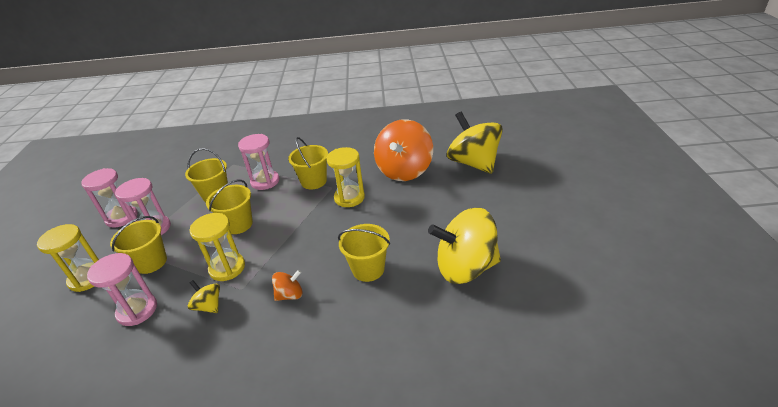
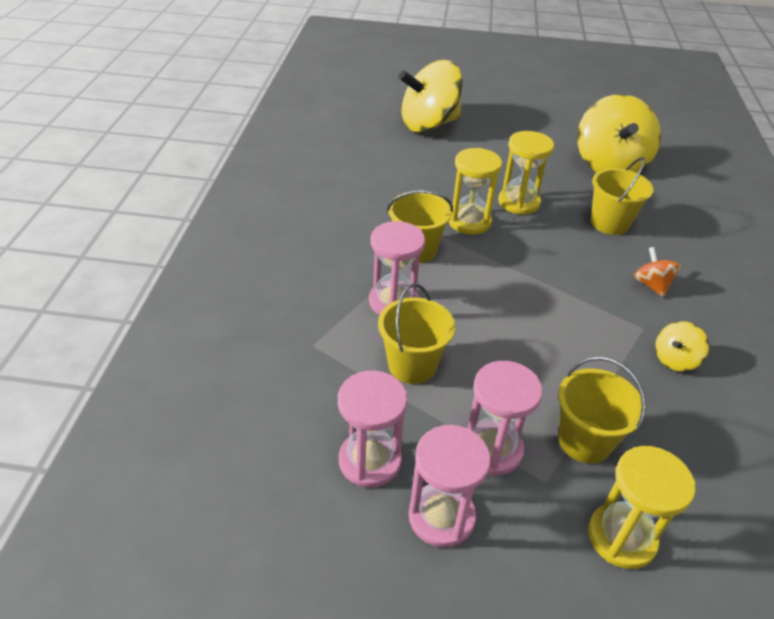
camera: 85 degrees left, 5 degrees up
pink hourglass [87,253,157,326] -> pink hourglass moved to [338,371,407,488]
yellow hourglass [190,213,245,281] -> yellow hourglass moved to [498,131,554,215]
yellow bucket [206,180,253,234] -> none
orange spinning top [374,119,433,181] -> none

